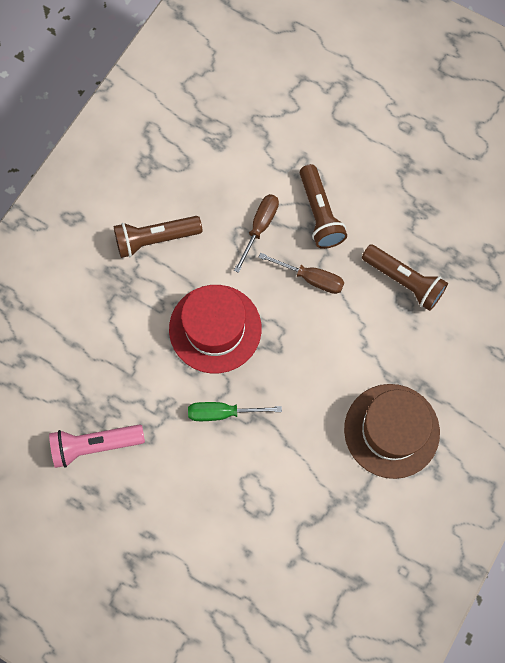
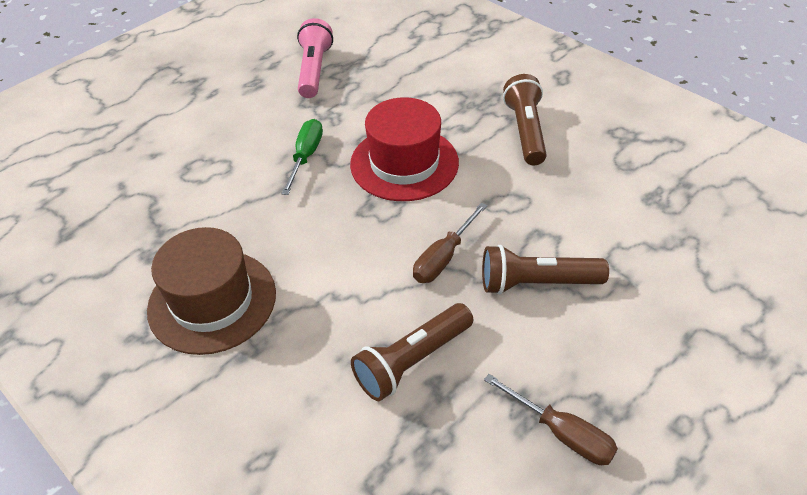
camera: 105 degrees right, 25 degrees down
brown screwdriver [234,194,279,273] -> brown screwdriver moved to [484,374,618,465]

